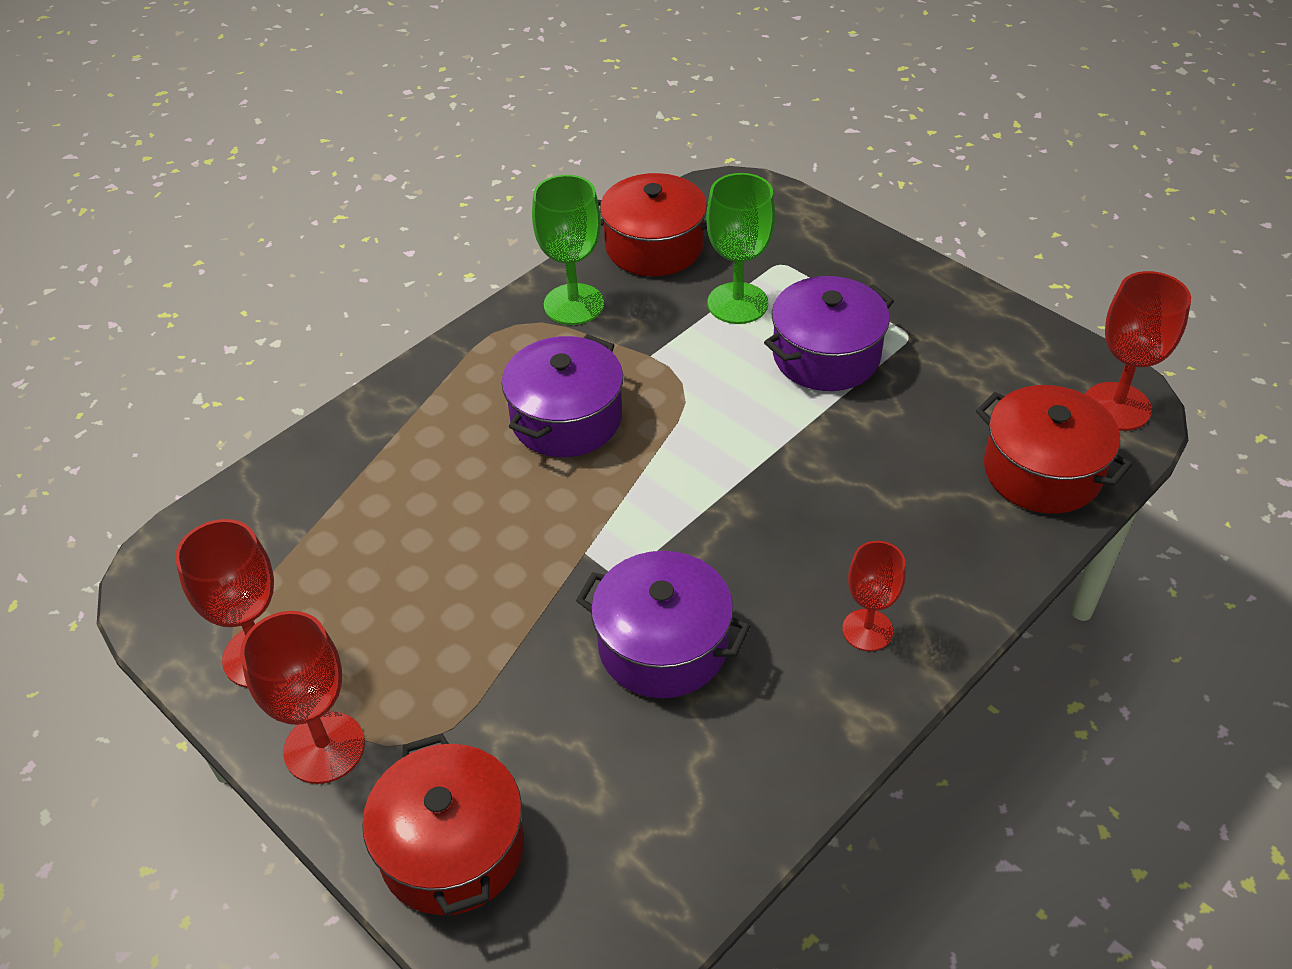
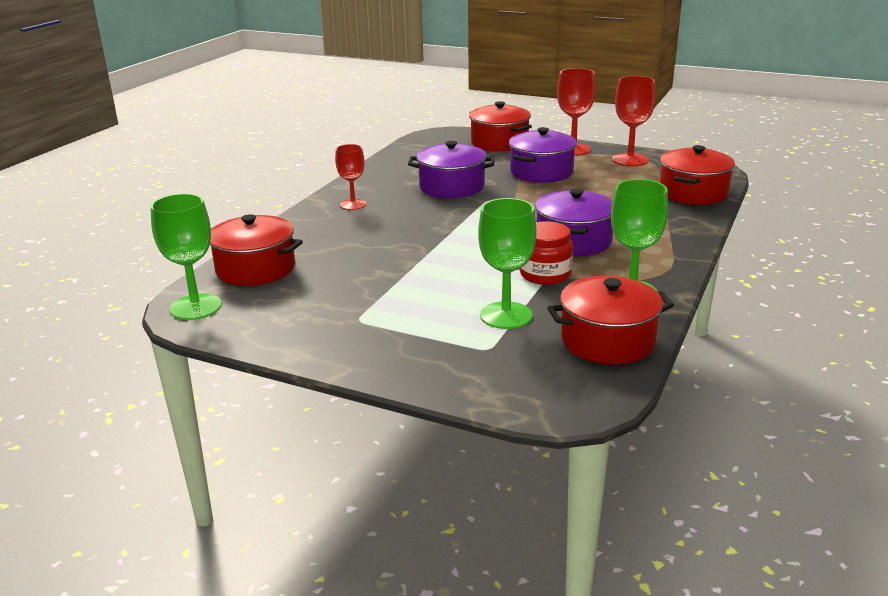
camera: 160 degrees right, 20 degrees down
purple pot [764,276,894,391] -> purple pot moved to [509,127,577,183]
red goblet [1086,271,1191,431] -> green goblet [150,193,222,320]
none -> red jar [520,221,573,285]
none -> red pot [660,145,735,205]

